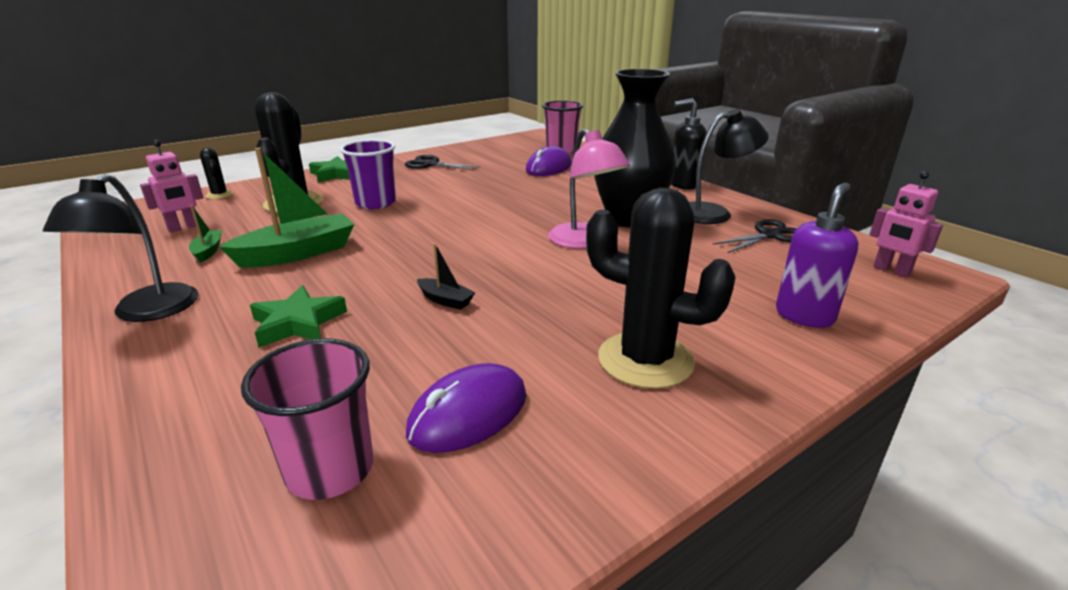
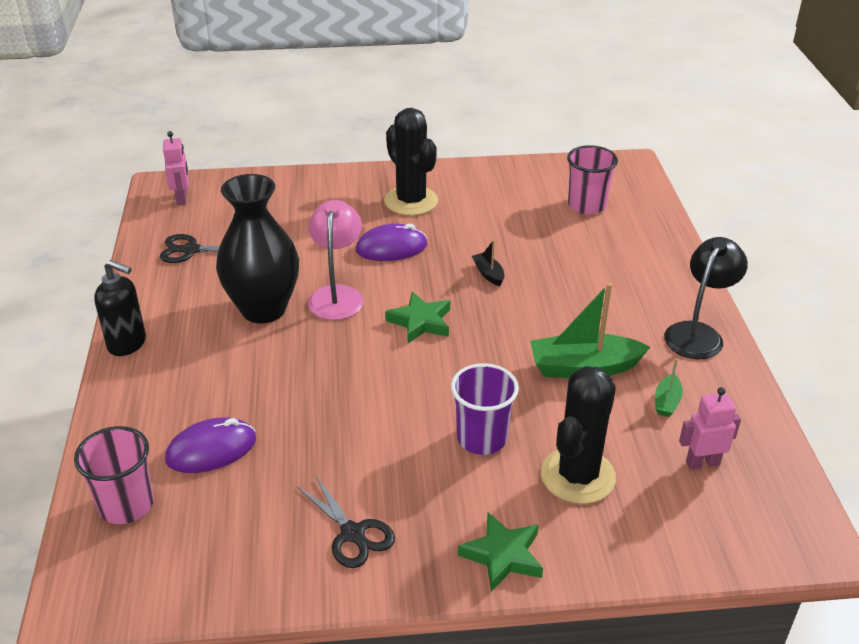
camera: 150 degrees left, 10 degrees up
black cactus [200,148,233,199] -> none
green star [250,285,347,348] -> green star moved to [385,292,450,343]
purple mouse [406,363,527,453] -> purple mouse moved to [356,224,427,261]
black lamp [689,109,769,224] -> none
purple soap dispenser [776,182,859,328] -> none

